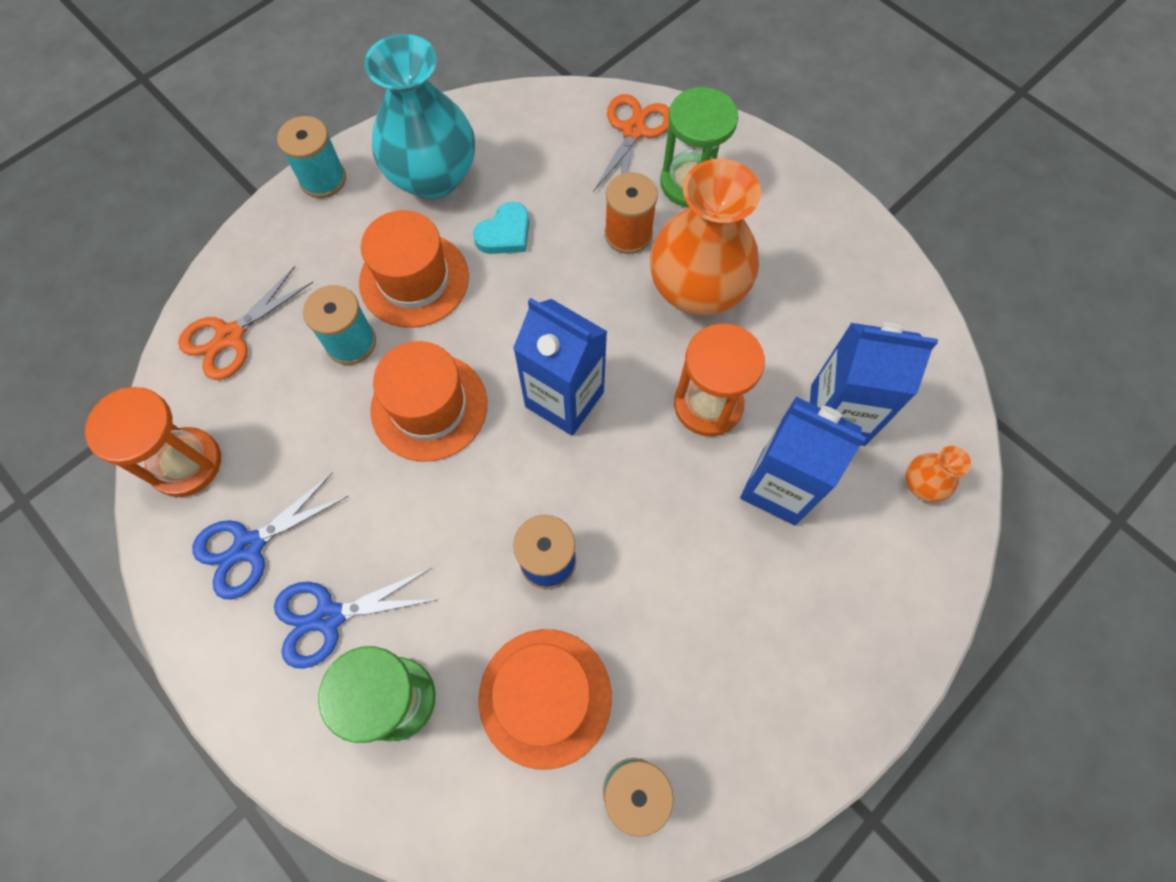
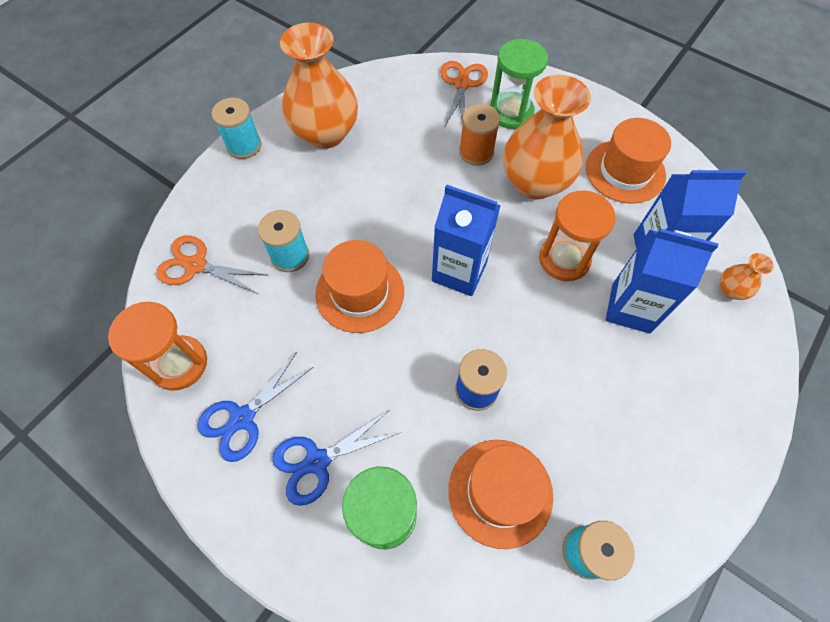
camera: 10 degrees left, 5 degrees down
orange scissors [178,266,313,380] -> orange scissors turned 75 degrees clockwise [156,235,267,294]
orange hat [359,210,469,328] -> orange hat moved to [586,118,671,204]
turquoise vase [364,34,475,199] -> orange vase [280,23,358,149]
turquoise heart [473,202,529,254] -> none

